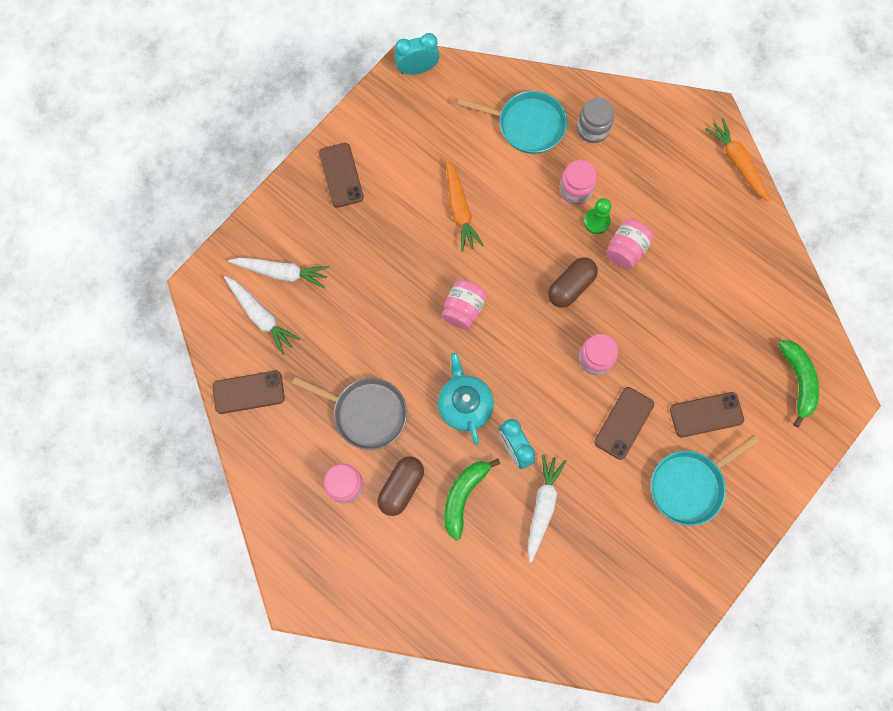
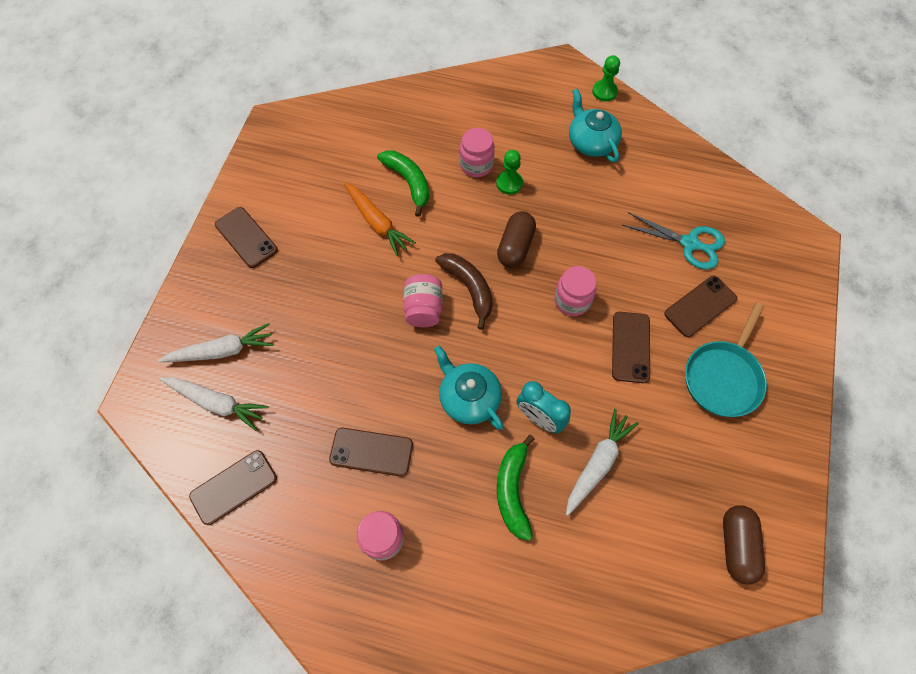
camera: 25 degrees left, 10 degrees down
grey pan [292,377,407,450] -> brown phone [329,428,413,477]
brown capsule [377,456,424,516] -> brown capsule moved to [723,505,765,585]
turquoise clock [394,33,440,75] -> none
turquoise pan [457,91,567,154] -> none
white carrot [528,454,566,563] -> white carrot turned 45 degrees clockwise [566,409,639,516]
grey jar [577,97,614,143] -> none
pink jar [606,219,653,269] -> none
orange carrot [705,118,770,202] -> green pawn [592,55,620,101]
green banana [778,340,819,427] -> green banana moved to [377,151,429,217]
none -> brown banana [435,253,493,330]
none -> turquoise teapot [569,88,622,163]
none -> turquoise scissors [622,212,725,269]

